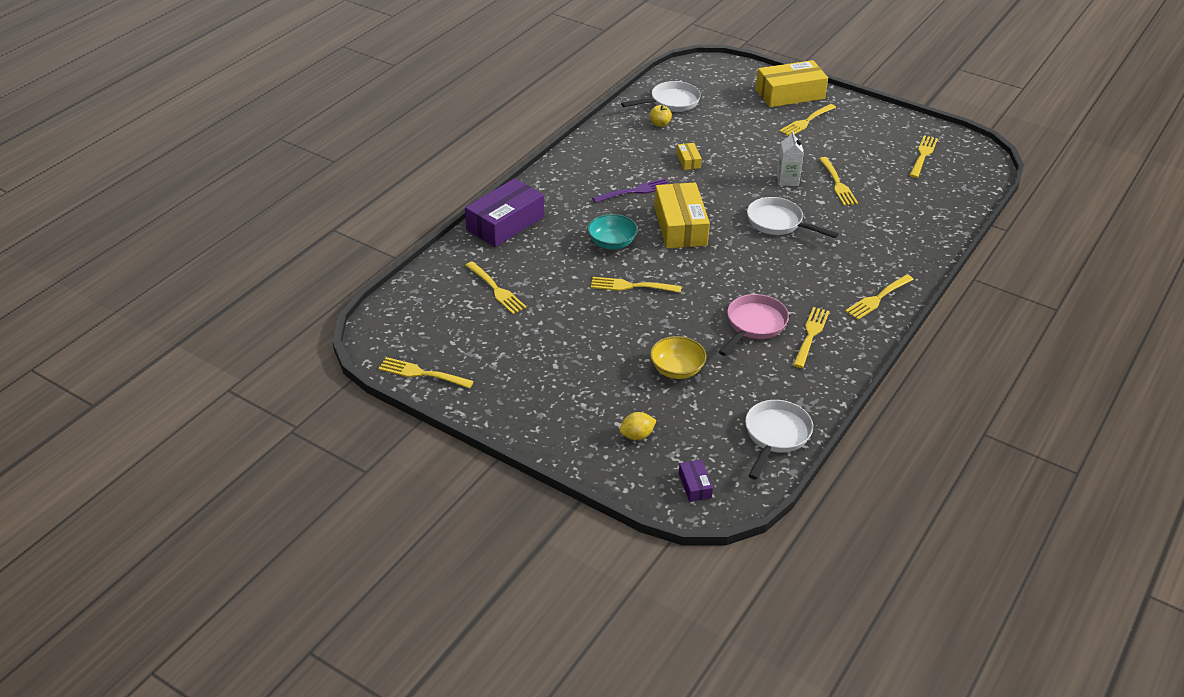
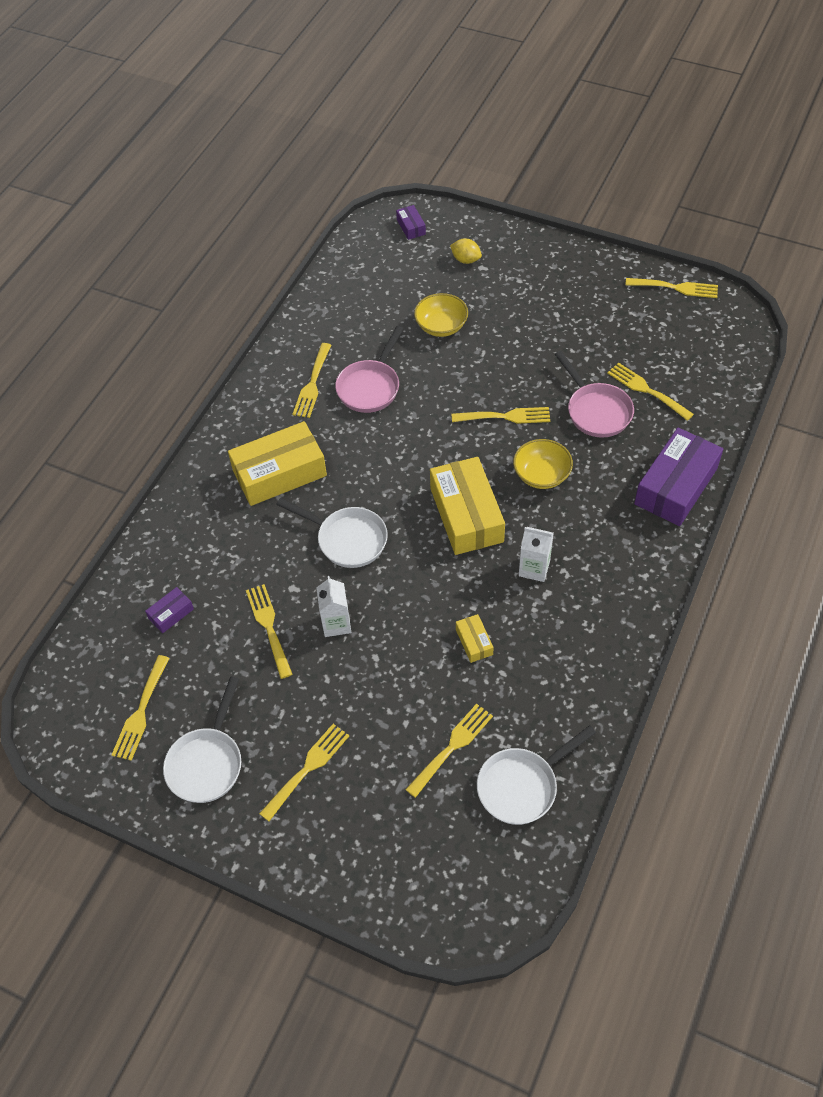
camera: 175 degrees right, 15 degrees up
turquoise bowl [588,214,638,250] -> yellow bowl [513,439,573,489]
purple fork [592,178,669,203] -> white carton [519,527,554,582]
yellow lemon [619,412,657,440] -> yellow lemon turned 60 degrees clockwise [450,239,482,264]
yellow apple [650,105,672,127] -> none
white pan [745,400,813,480] -> white pan moved to [163,677,241,803]
yellow box [756,60,828,107] -> yellow box moved to [228,421,327,506]
yellow fork [845,274,914,320] -> yellow fork moved to [405,704,493,798]
none -> purple box [145,587,194,633]
none -> pink pan [555,351,634,438]

